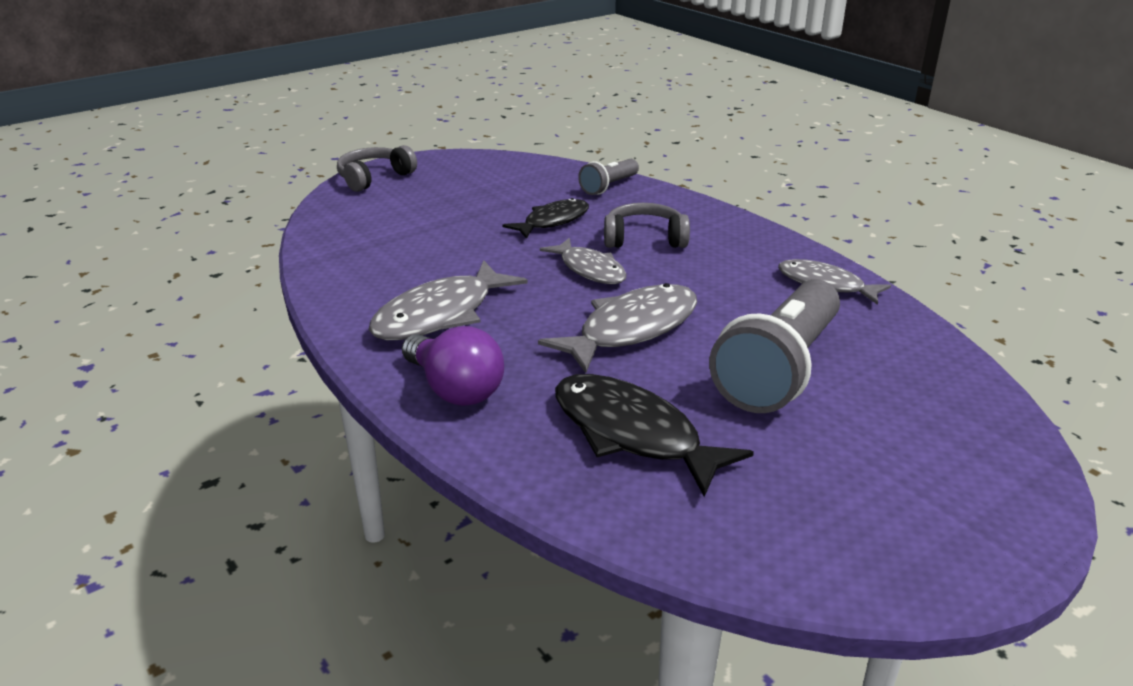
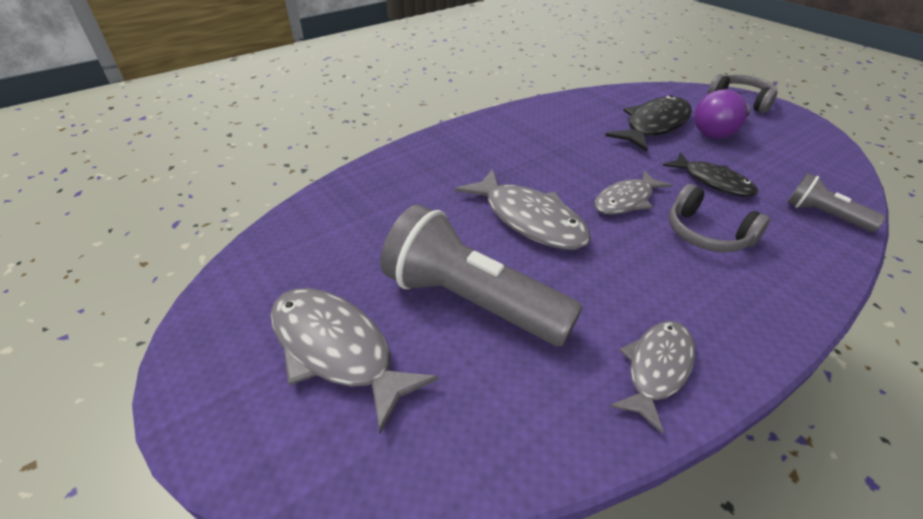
camera: 90 degrees right, 10 degrees up
grey fish [368,260,528,340] -> grey fish moved to [270,288,439,433]
purple light bulb [402,326,504,406] -> purple light bulb moved to [694,89,750,139]
black fish [555,374,754,497] -> black fish moved to [605,95,692,152]
grey headphones [604,203,690,248] -> grey headphones turned 135 degrees clockwise [669,184,770,252]

